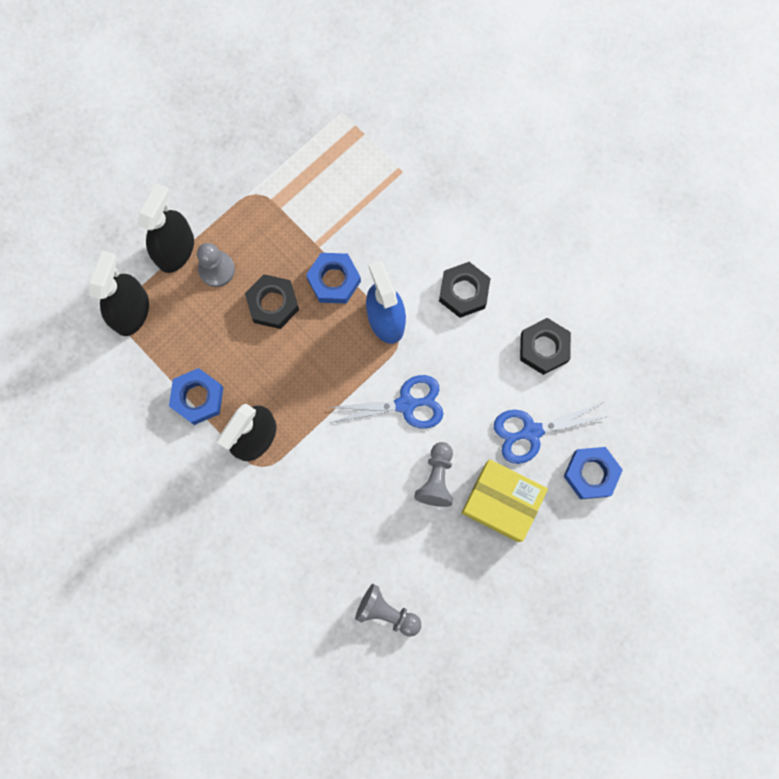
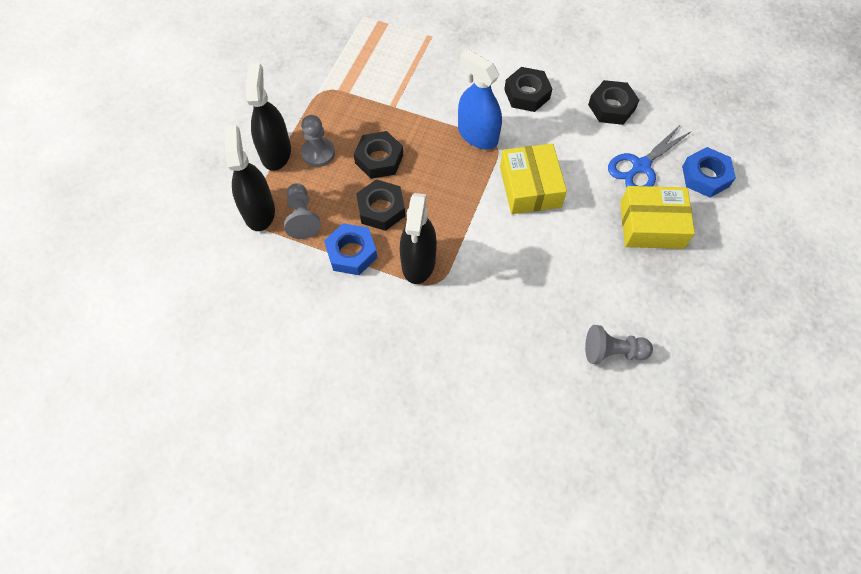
camera: 25 degrees left, 15 degrees down
blue nut [306,253,361,304] -> none
blue scissors [328,375,444,429] -> yellow box [500,143,567,214]
grey pawn [414,442,453,507] -> grey pawn moved to [284,183,321,239]
none -> black nut [356,179,405,231]

